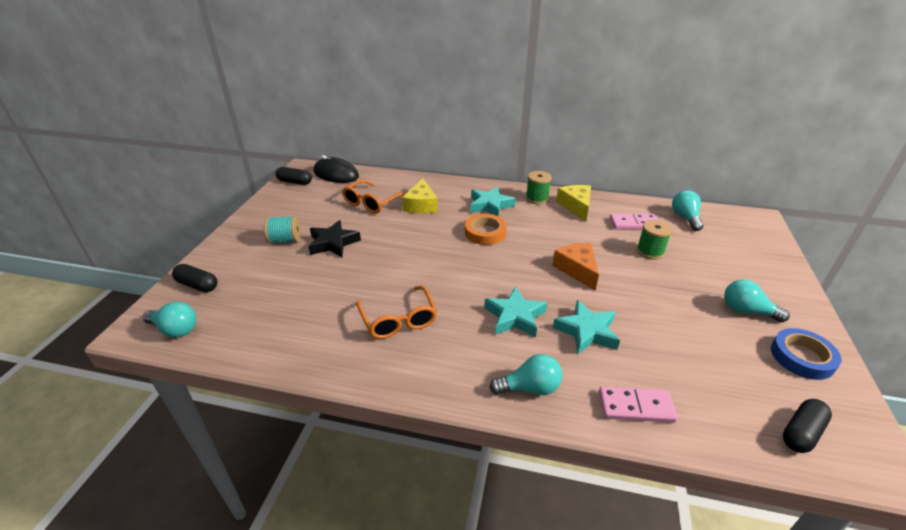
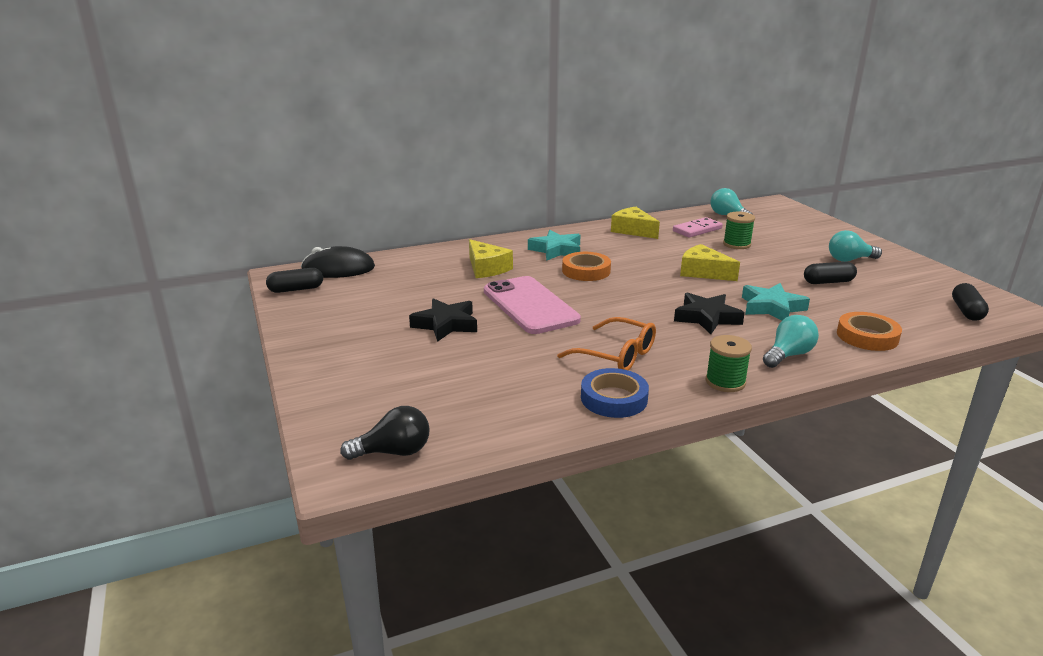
camera: 35 degrees left, 10 degrees down
turquoise light bulb [143,302,196,338] -> black light bulb [340,406,430,460]
black capsule [172,264,218,292] -> black capsule moved to [804,262,857,284]
turquoise spool [264,216,301,243] -> none
orange glasses [342,180,405,214] -> none
turquoise star [484,287,547,337] -> black star [674,292,745,334]
green spool [526,171,552,204] -> green spool moved to [706,335,752,392]
orange cheese [552,243,599,290] -> yellow cheese [680,244,740,281]
pink domino [599,386,678,423] -> orange tape [837,312,902,351]
blue tape [771,328,842,380] -> blue tape moved to [581,368,649,418]
none -> pink phone [484,276,581,334]

